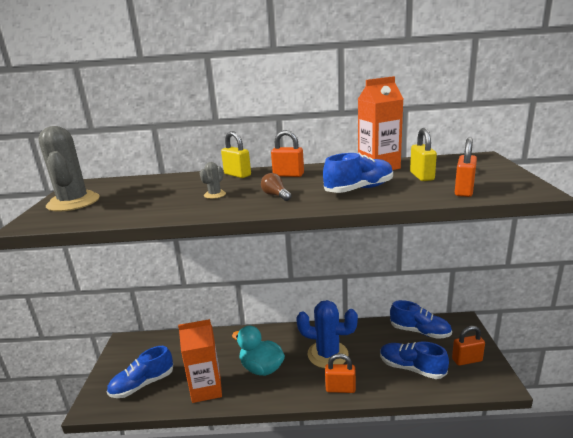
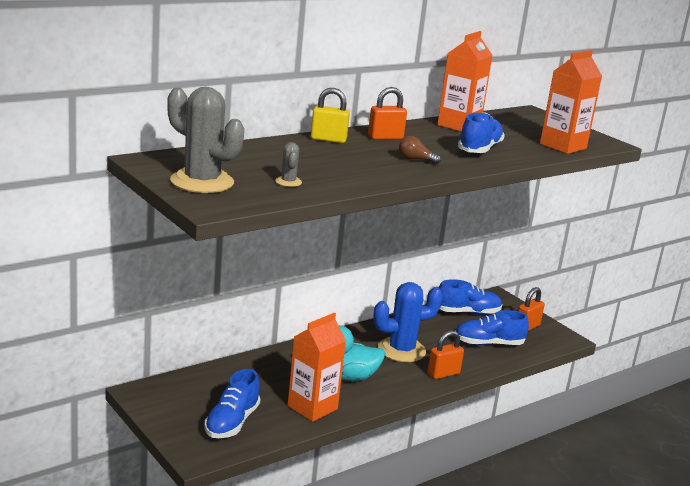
camera: 40 degrees left, 0 degrees up
grey cactus [200,162,226,199] -> grey cactus moved to [275,142,302,187]
yellow padlock [410,128,437,181] -> none
orange padlock [455,137,477,197] -> orange carton [540,50,602,154]

